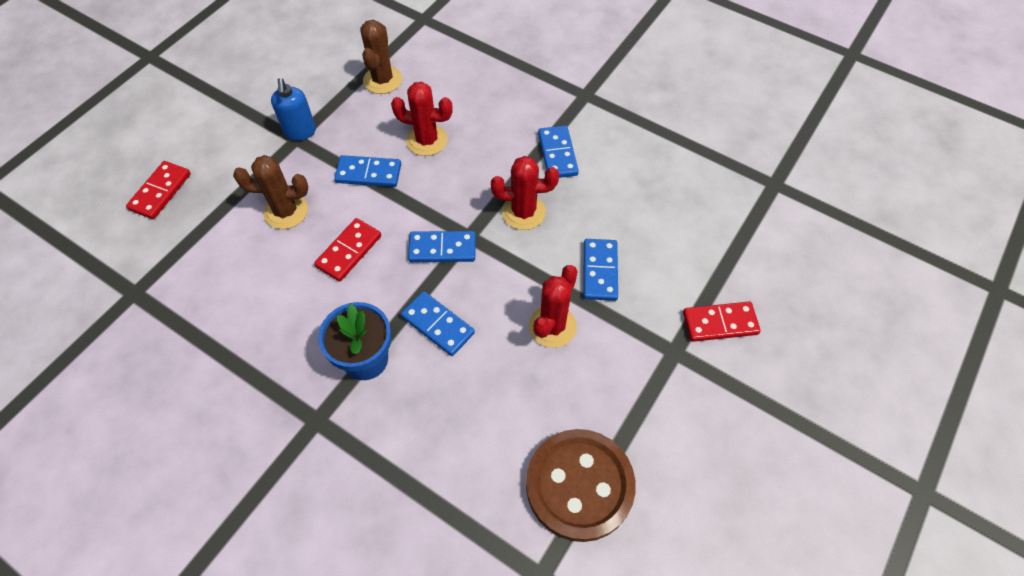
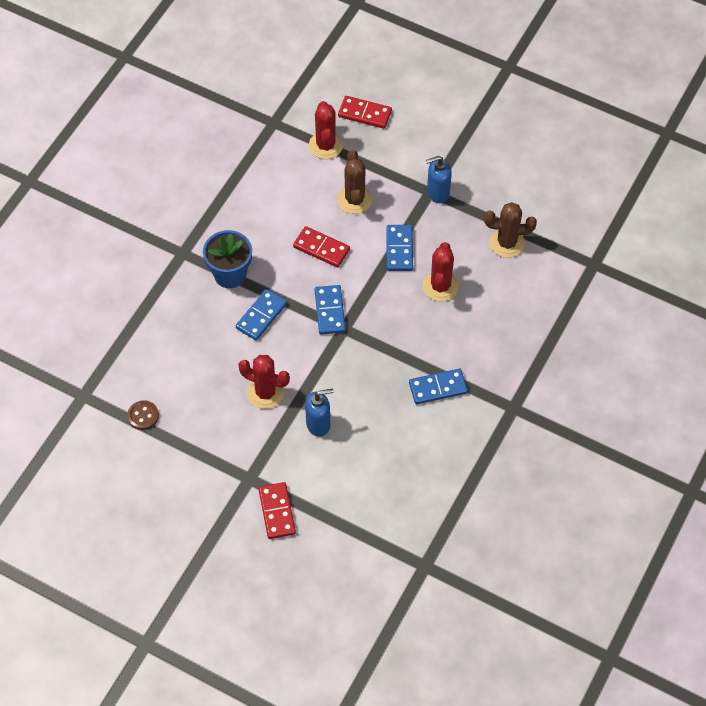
camera: 85 degrees right, 0 degrees up
red cactus [491,156,559,230] -> red cactus moved to [309,101,343,159]
brown button [526,429,636,542] -> brown button [127,400,159,430], size x0.41
blue domino [583,239,618,301] -> blue soap dispenser [305,388,334,437]

